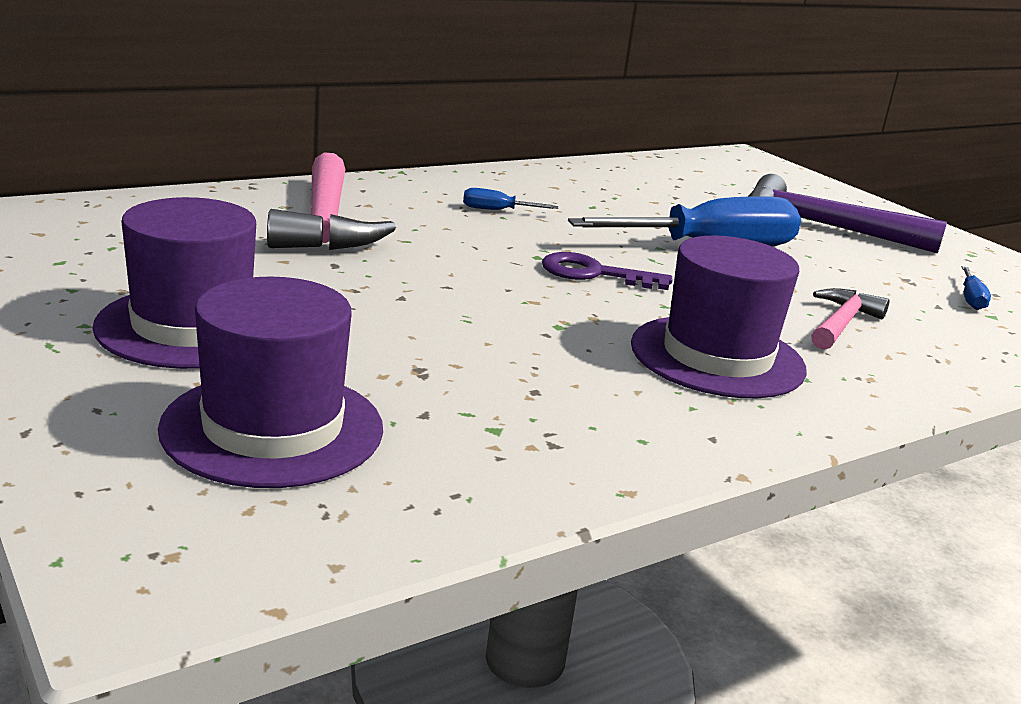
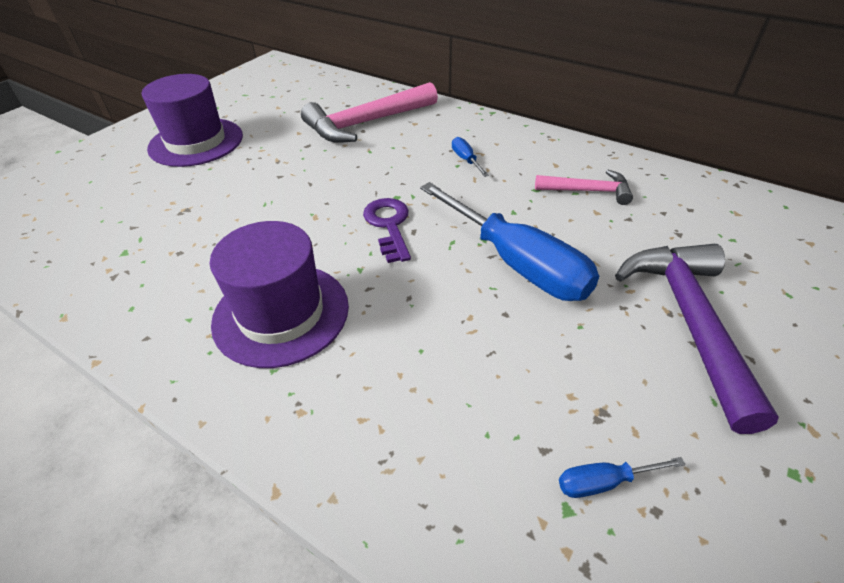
camera: 70 degrees right, 20 degrees up
purple hat [158,276,383,488] -> none
pink hammer [811,288,890,350] -> pink hammer moved to [535,170,633,205]

